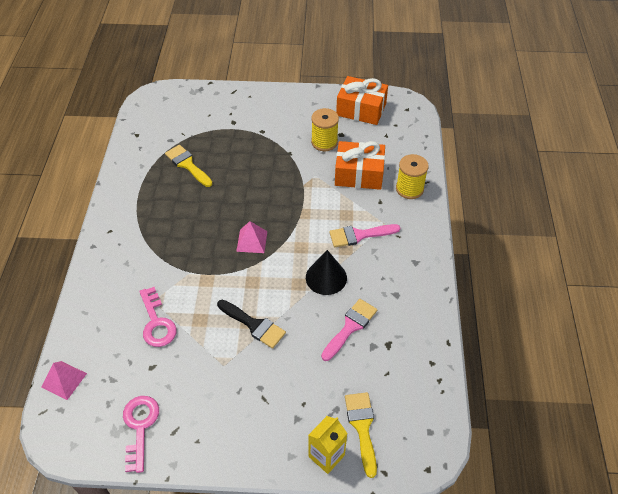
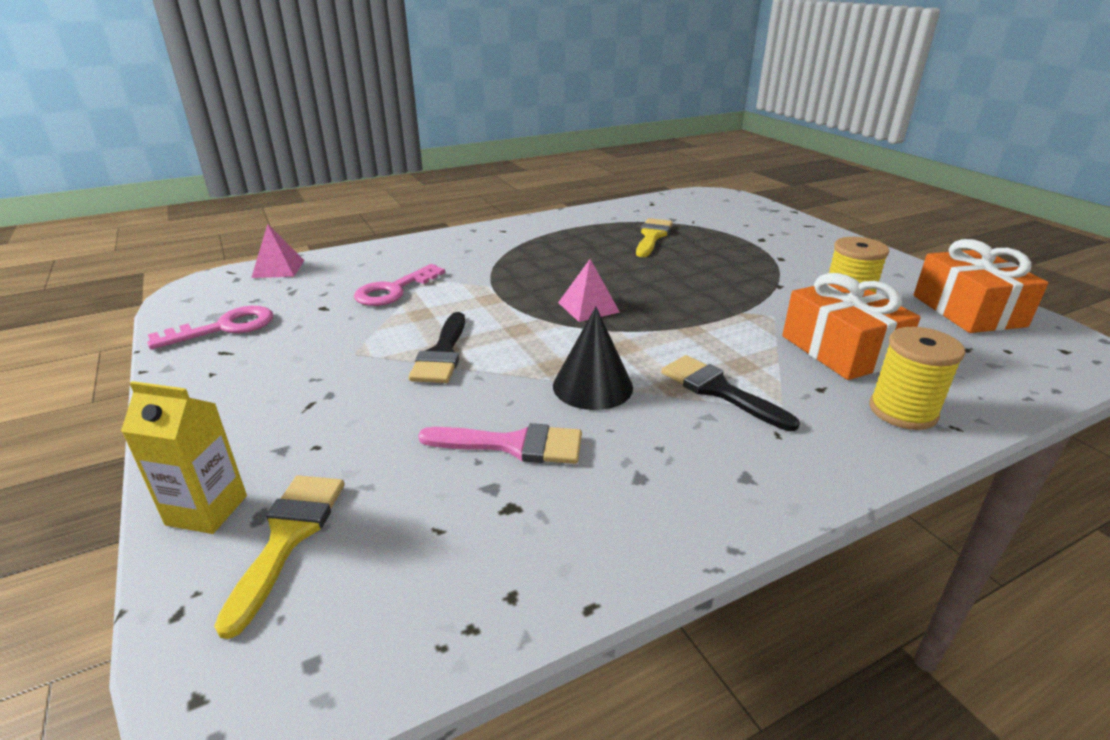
camera: 60 degrees right, 20 degrees down
pink brush [329,224,400,247] -> black brush [661,355,800,431]
yellow brush [345,392,377,478] -> yellow brush turned 45 degrees counterclockwise [214,475,345,639]

